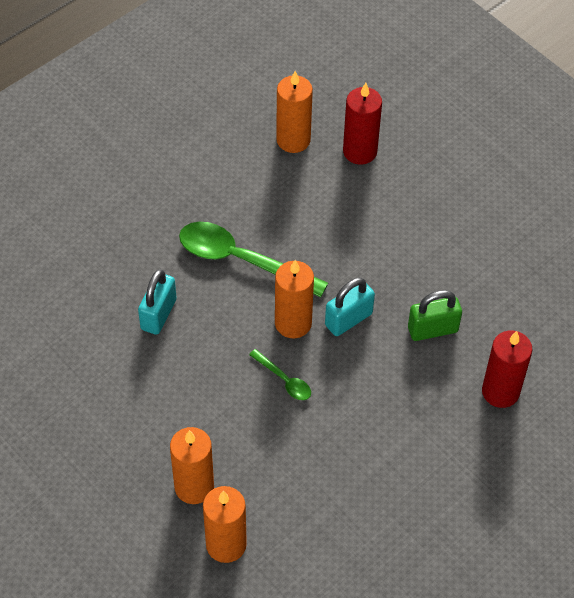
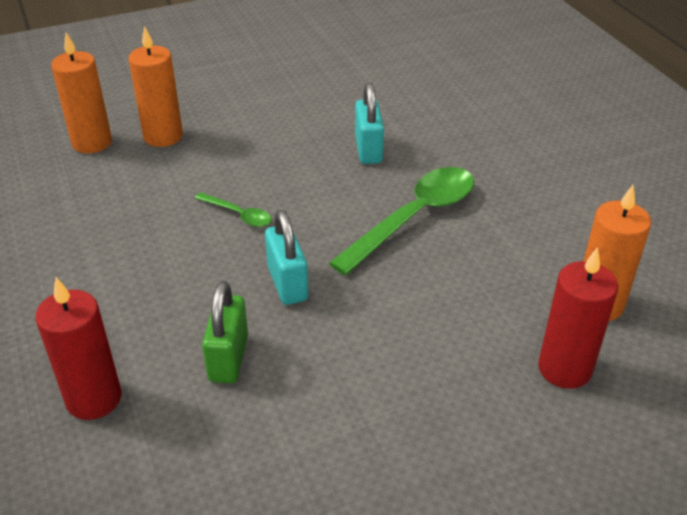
camera: 110 degrees right, 15 degrees down
turquoise padlock [138,269,177,335] -> turquoise padlock turned 45 degrees clockwise [355,82,384,164]
green spoon [249,349,311,400] -> green spoon turned 120 degrees counterclockwise [195,192,271,227]
orange candle [275,260,314,338] -> none

